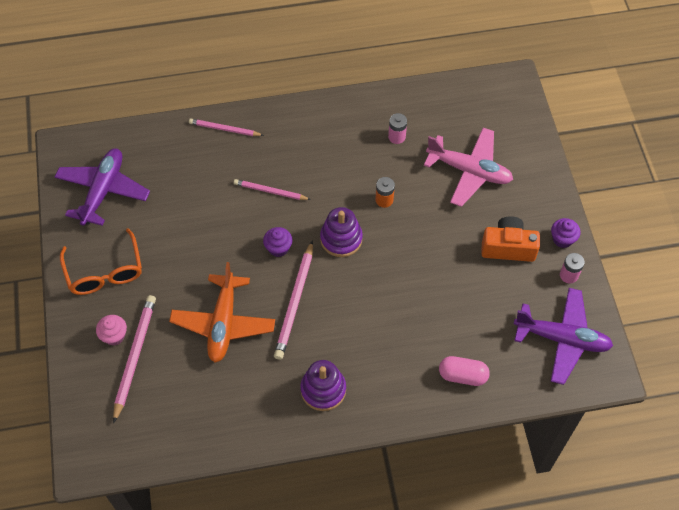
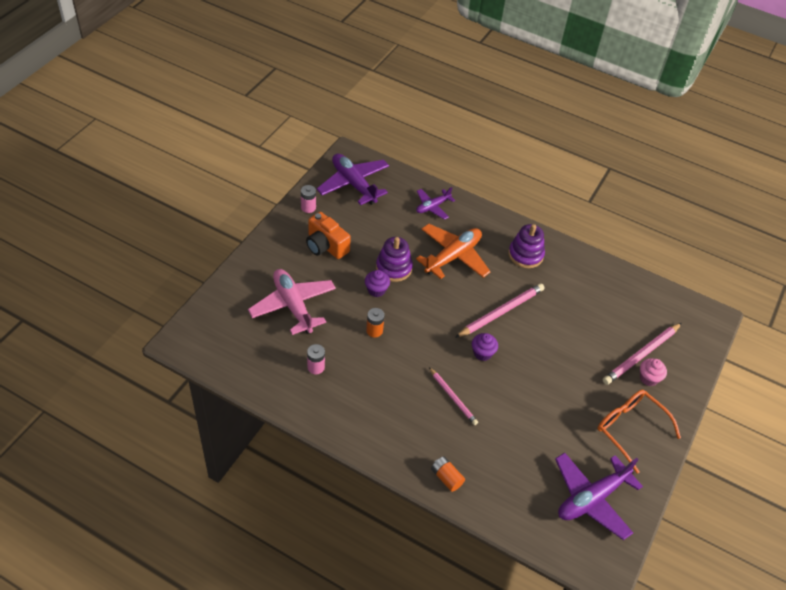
camera: 145 degrees left, 10 degrees down
orange glasses [60,228,142,295] -> orange glasses turned 60 degrees counterclockwise [597,390,681,474]
orange plane [169,262,275,362] -> orange plane moved to [416,224,491,279]
pink pencil [189,119,264,136] -> orange battery [431,456,465,492]
purple stacking toy [320,207,363,257] -> purple stacking toy moved to [376,237,413,282]
pink capsule [439,356,490,386] -> purple plane [416,187,455,220]
purple cupcake [551,218,581,248] -> purple cupcake moved to [365,270,390,297]

